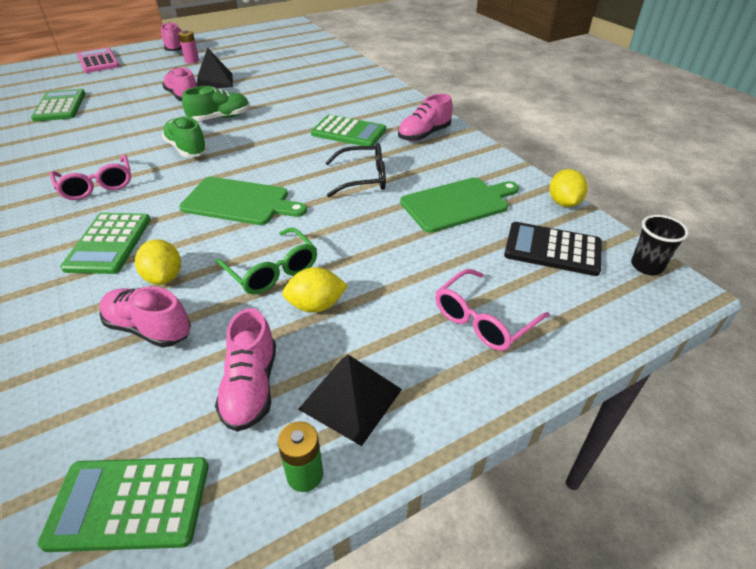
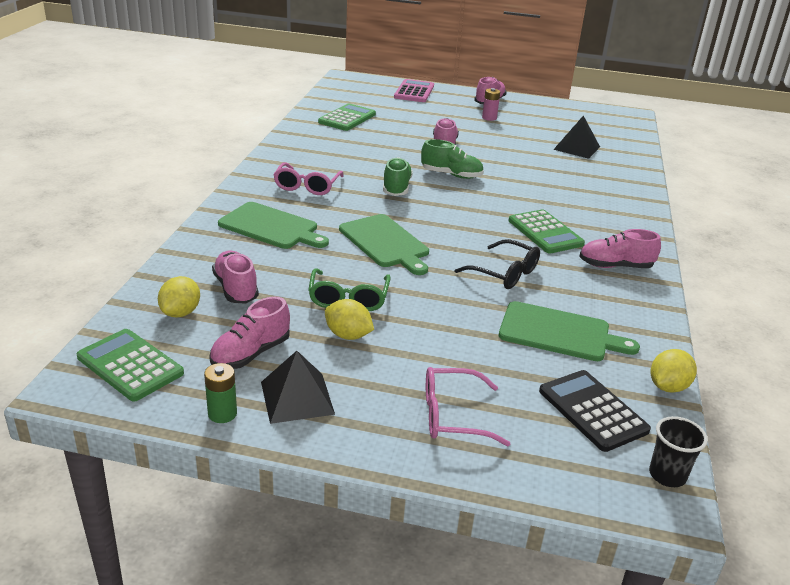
camera: 40 degrees right, 10 degrees down
green calculator [60,213,151,274] -> green cutting board [218,202,329,249]
yellow lemon [135,239,181,285] -> yellow lemon moved to [158,276,200,318]
black pyramid [197,47,233,88] -> black pyramid moved to [553,116,600,159]

